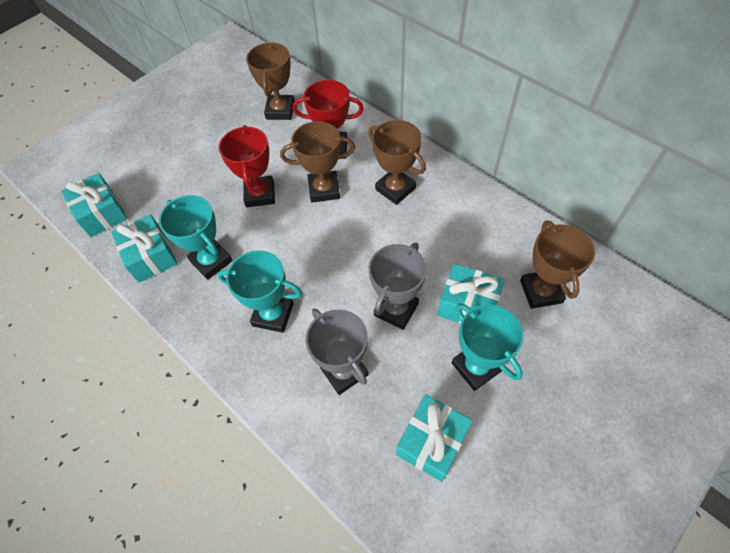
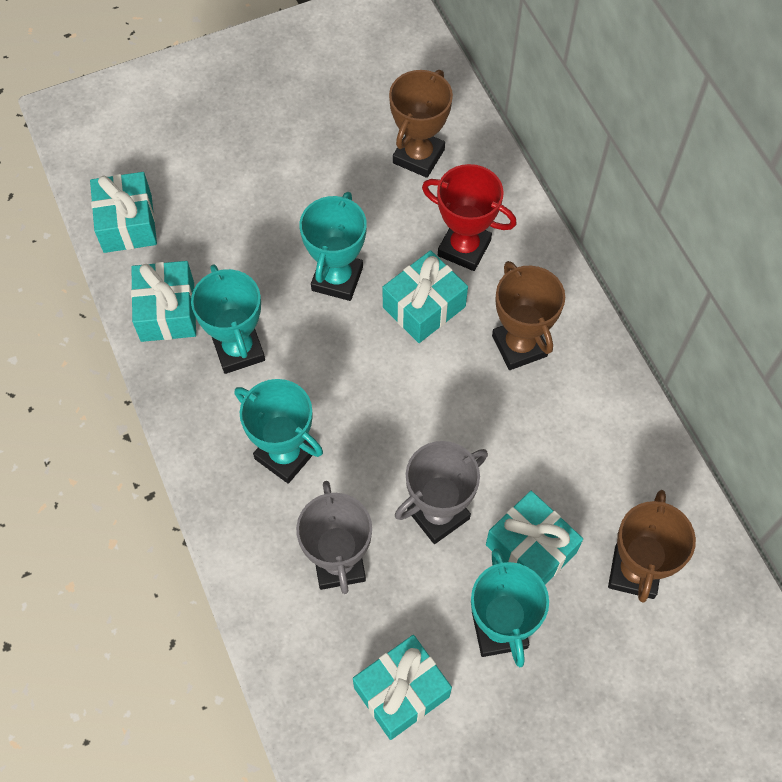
camera: 20 degrees right, 5 degrees up
red trophy [219,125,275,207] -> turquoise trophy [299,192,367,301]
brown trophy [280,121,355,203] -> turquoise gift [382,250,468,343]

